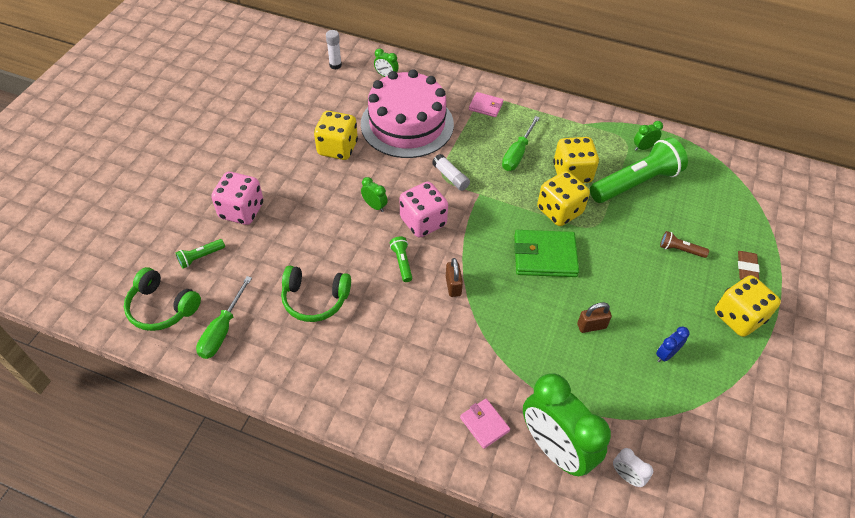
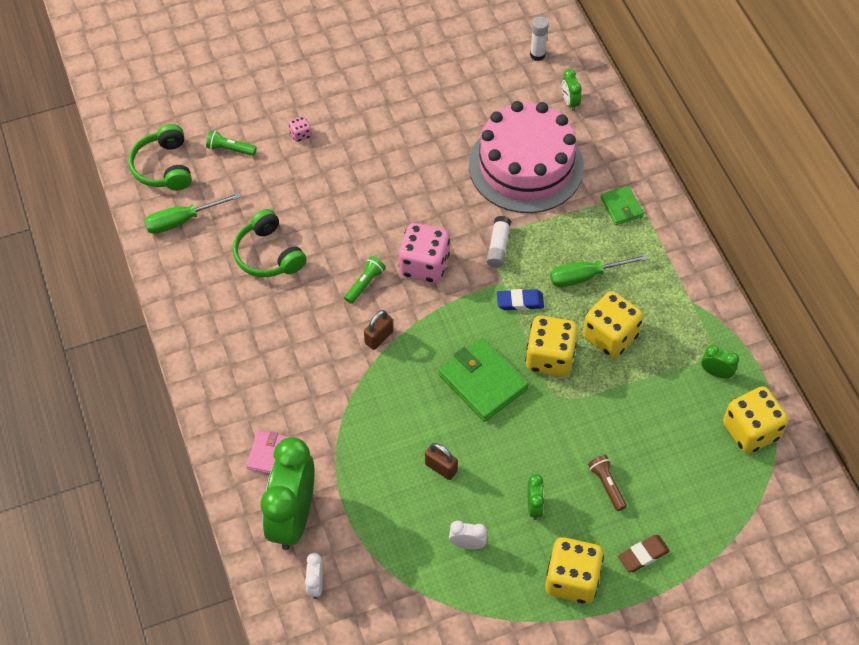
camera: 50 degrees right, 5 degrees up
pink dice [211,172,263,225] -> pink dice [289,116,311,142], size x0.44
yellow dice [314,111,358,160] -> yellow dice moved to [723,386,788,454]
green clock [361,177,388,212] -> green clock moved to [528,474,544,520]
pink wallet [469,92,504,117] -> green wallet [600,186,644,225]
green flashlight [590,137,688,203] -> none
blue clock [656,326,690,362] -> white clock [449,521,487,549]
none -> blue eraser [497,289,544,310]

